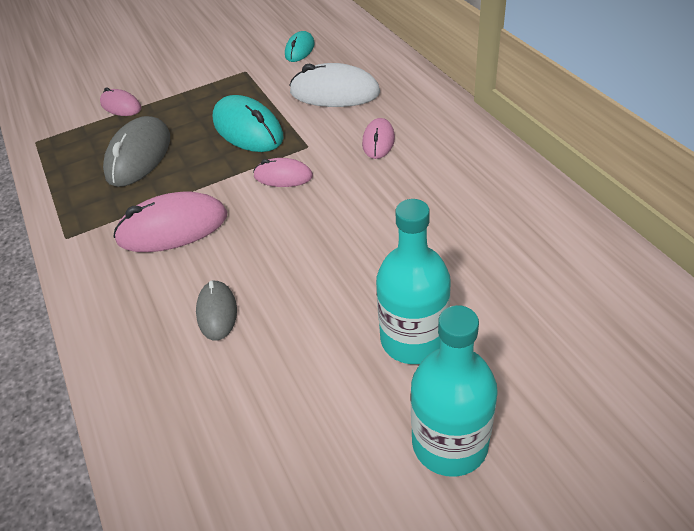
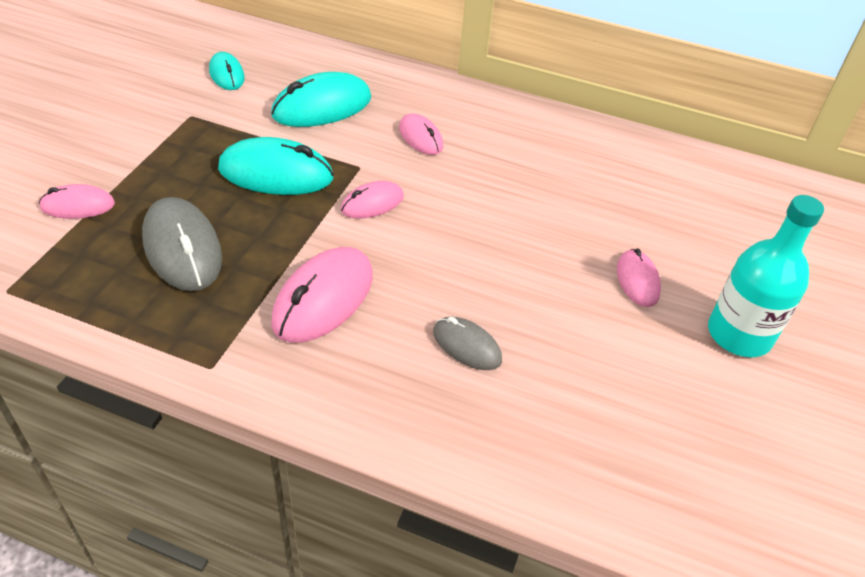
camera: 50 degrees left, 0 degrees up
white mouse [289,63,380,107] -> turquoise mouse [271,72,371,127]
turquoise bottle [376,199,451,364] -> pink mouse [617,248,661,307]

